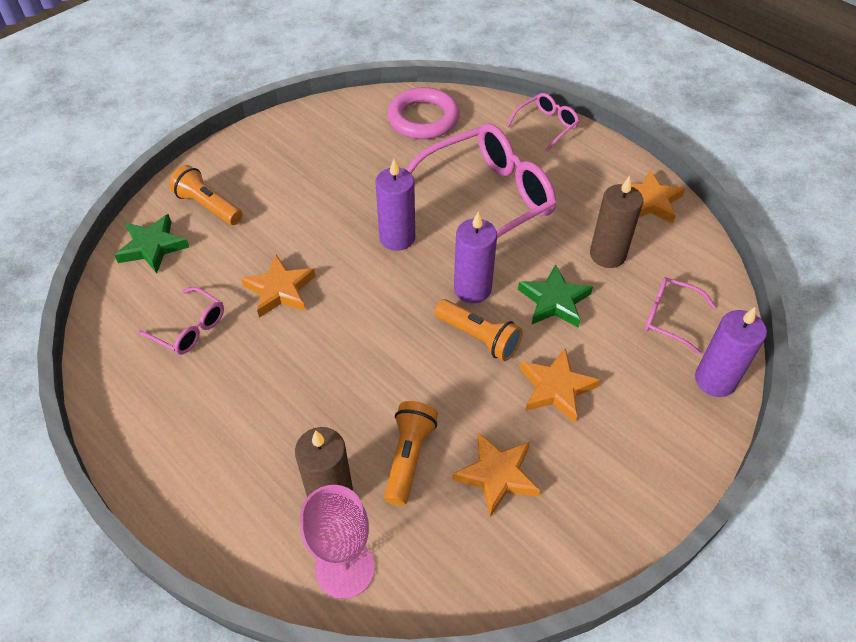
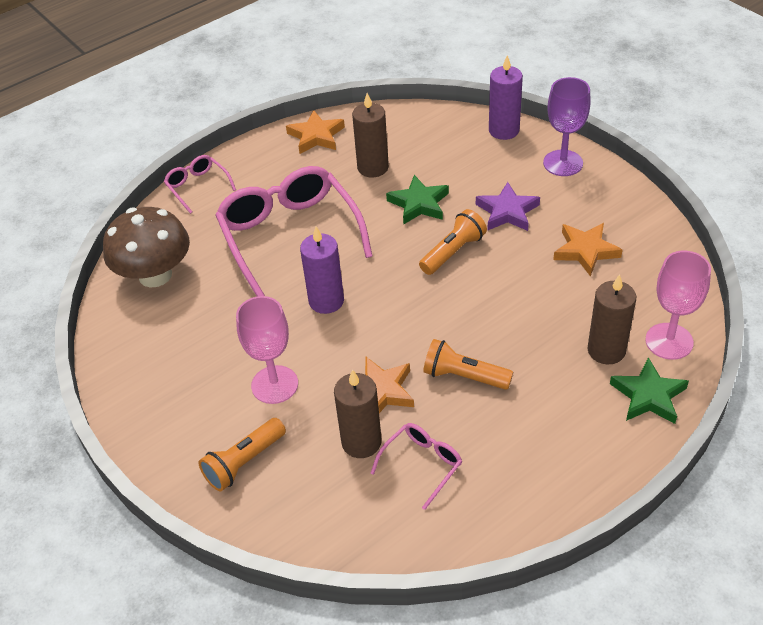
camera: 80 degrees left, 5 degrees down
green star [114,214,189,273] -> green star moved to [610,357,689,424]
orange flashlight [384,401,438,506] -> orange flashlight moved to [423,339,513,390]
pink ring [387,87,460,139] -> brown mushroom [103,207,190,288]
purple candle [454,211,497,303] -> none
orange star [520,348,600,423] -> purple star [476,182,540,231]
pink glasses [645,277,716,355] -> none
none -> pink goblet [236,296,298,404]
none -> brown candle [334,370,382,458]
none -> purple goblet [543,77,591,176]

